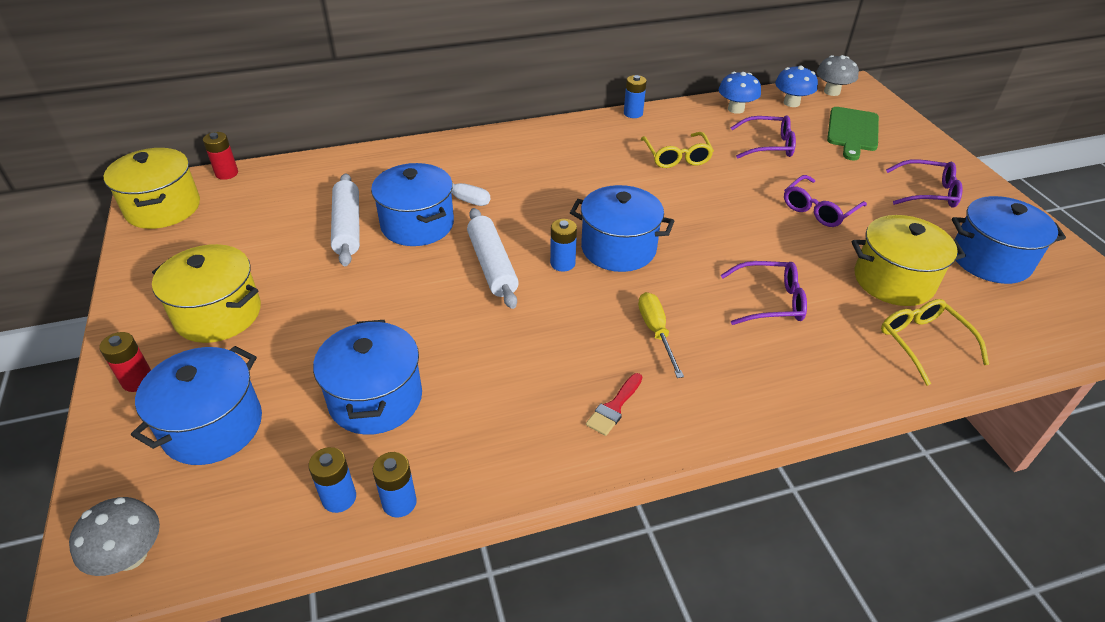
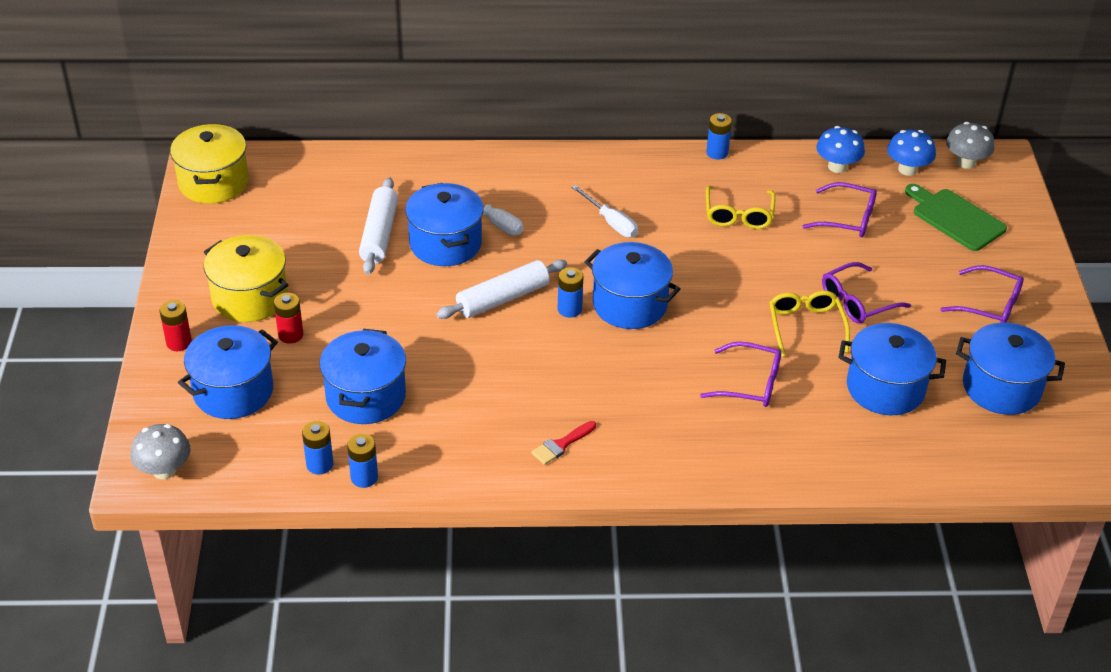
camera: 15 degrees right, 0 degrees up
red battery [203,132,238,180] -> red battery moved to [274,293,303,344]
white rolling pin [467,208,519,309] -> white rolling pin turned 60 degrees clockwise [436,260,567,319]
yellow screwdriver [638,292,684,378] -> none
green cutting board [827,107,879,160] -> green cutting board turned 105 degrees clockwise [905,184,1007,251]
yellow pot [851,215,966,306] -> blue pot [839,323,946,415]
yellow glasses [881,299,989,386] -> yellow glasses moved to [769,291,850,357]
none -> white screwdriver [571,185,638,237]

